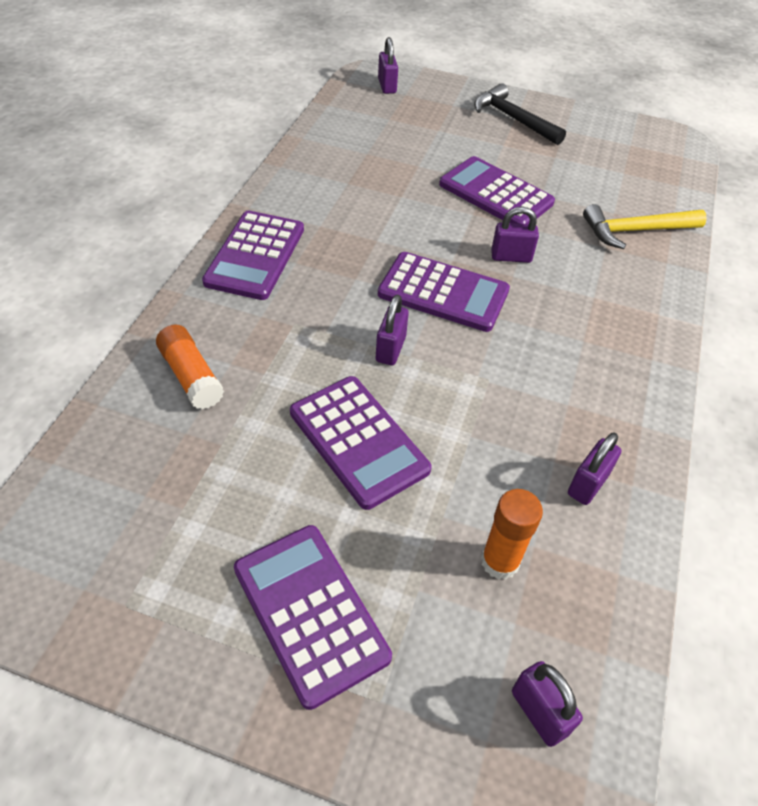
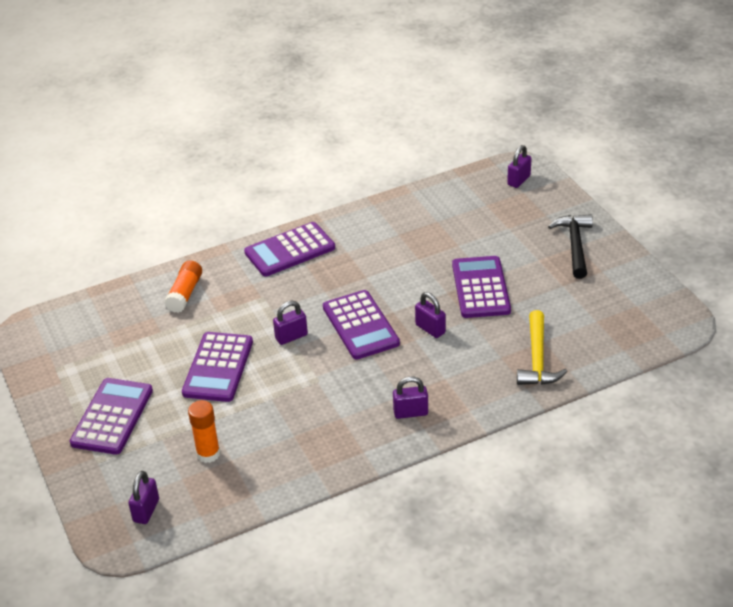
camera: 50 degrees right, 10 degrees down
purple padlock [568,433,622,505] -> purple padlock moved to [393,376,428,419]
yellow hammer [583,204,707,249] -> yellow hammer turned 120 degrees counterclockwise [517,310,568,385]

